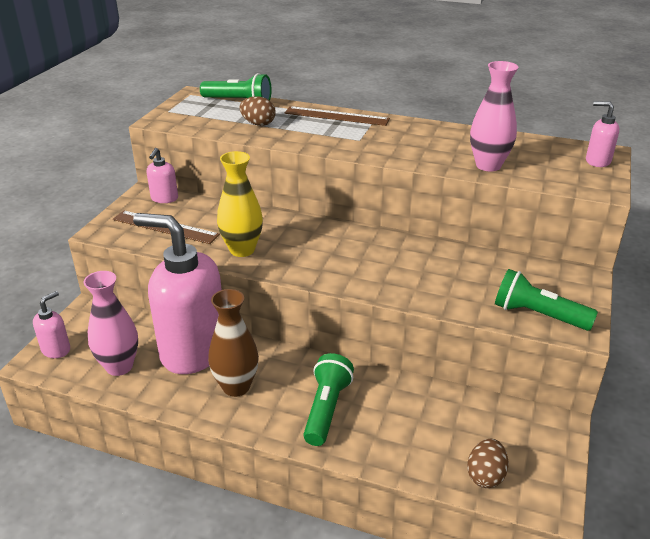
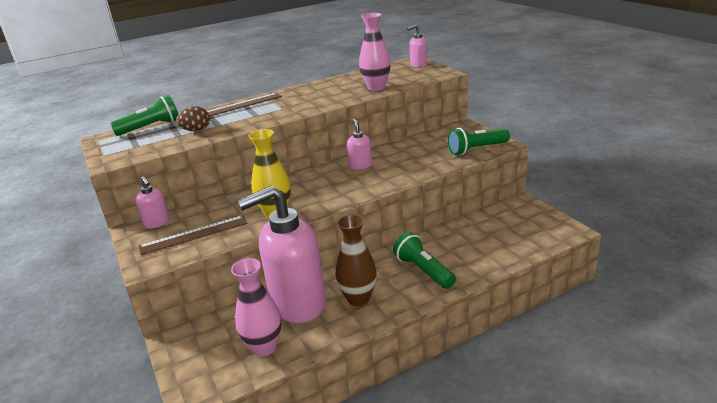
camera: 45 degrees left, 5 degrees down
pink soap dispenser [33,291,70,358] -> pink soap dispenser moved to [347,119,372,170]
brown egg [467,439,508,488] -> none

